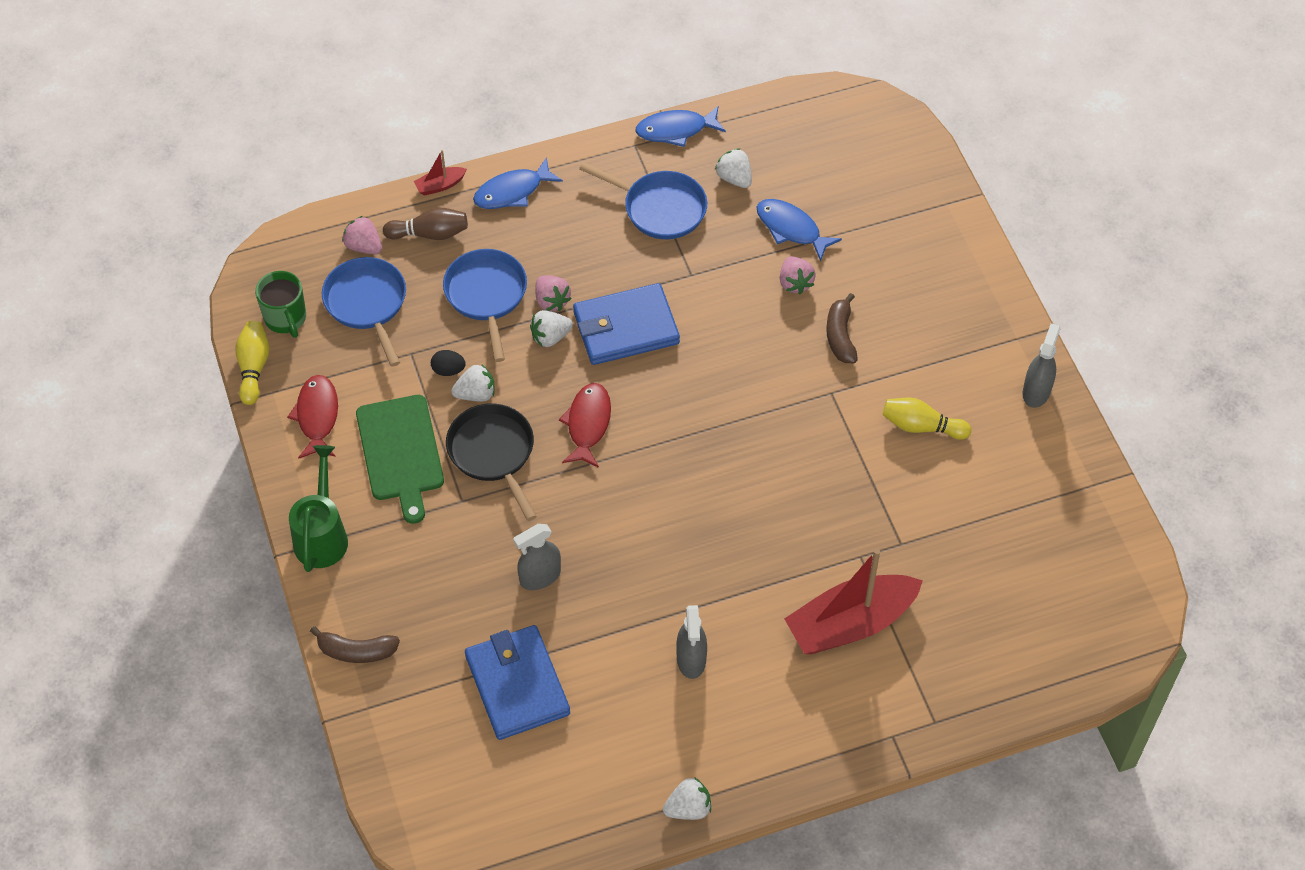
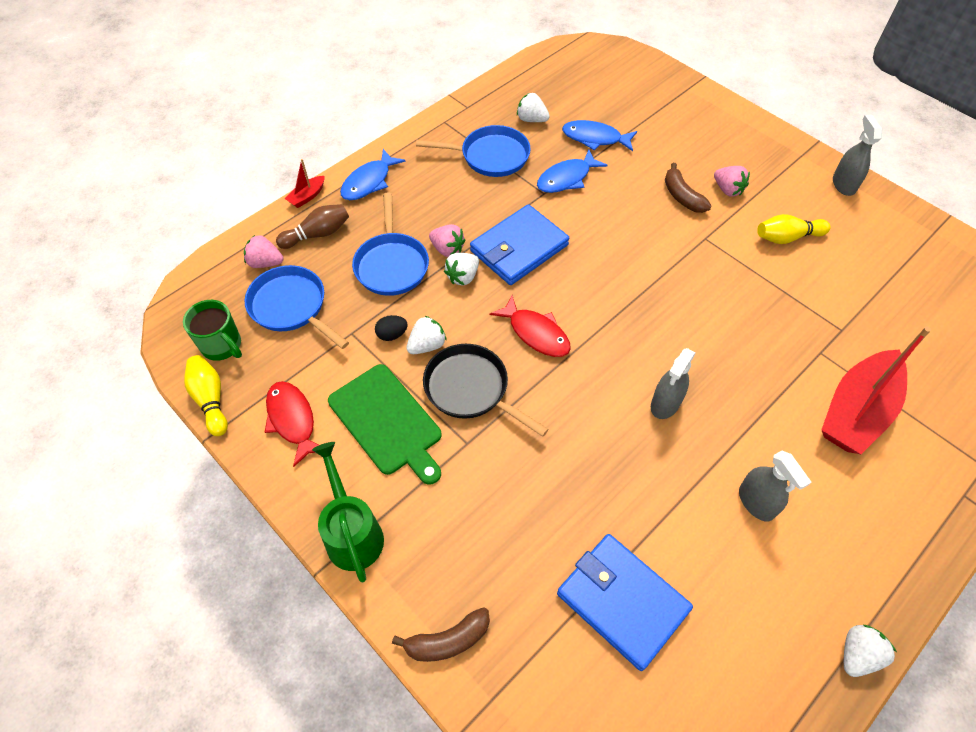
camera: 25 degrees left, 0 degrees up
blue pan [443,249,527,362] -> blue pan turned 150 degrees counterclockwise [352,192,429,296]
grey spray bottle [513,524,561,590] -> grey spray bottle moved to [651,348,696,419]
red fish [559,383,611,468] -> red fish turned 150 degrees clockwise [490,295,571,357]
blue fish [635,106,726,147] -> blue fish moved to [537,150,608,193]
pink strawberry [780,256,816,294] -> pink strawberry moved to [714,166,750,196]

